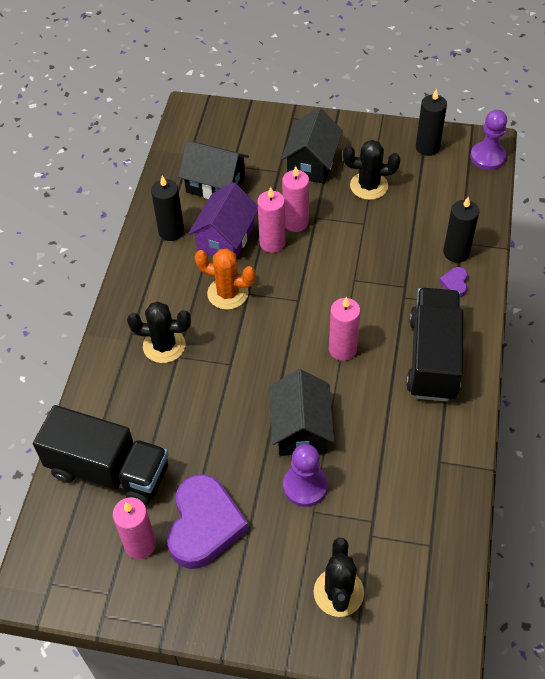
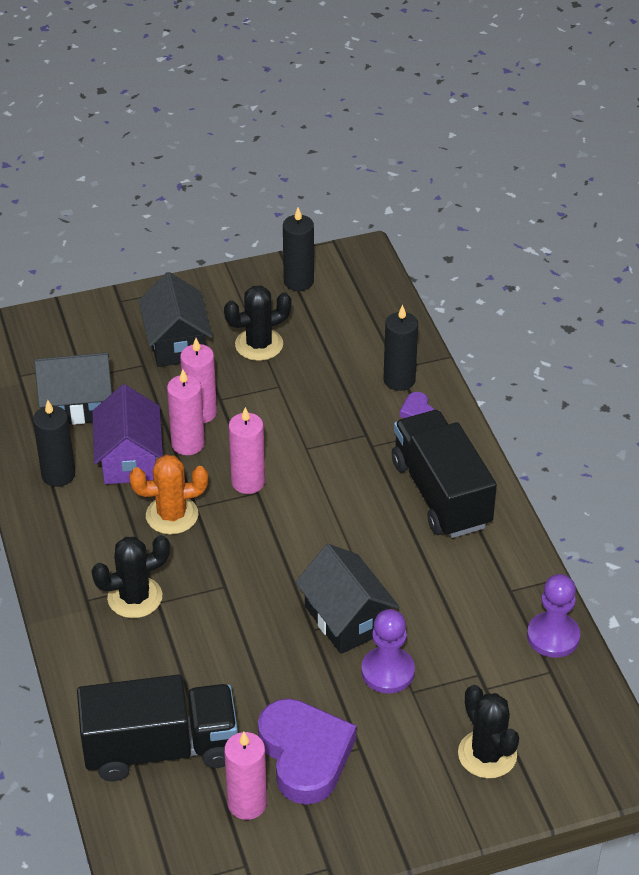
camera: 30 degrees left, 10 degrees down
pink candle [329,297,360,361] -> pink candle moved to [229,407,265,494]
purple pawn [470,110,507,170] -> purple pawn moved to [527,574,580,658]

